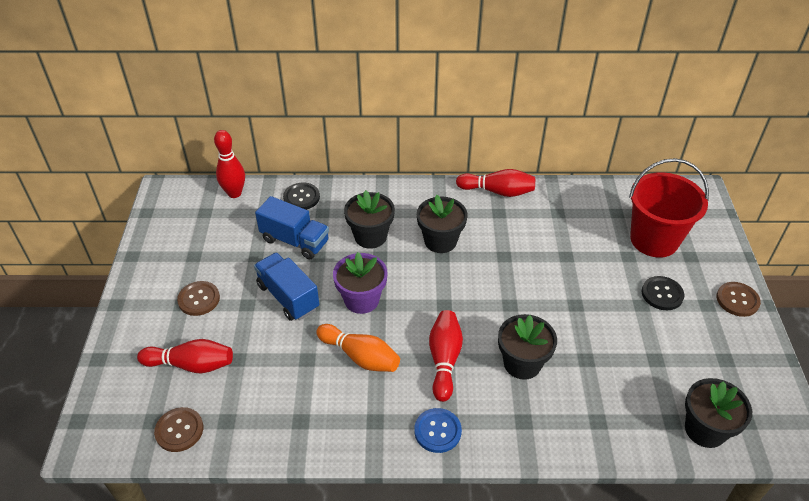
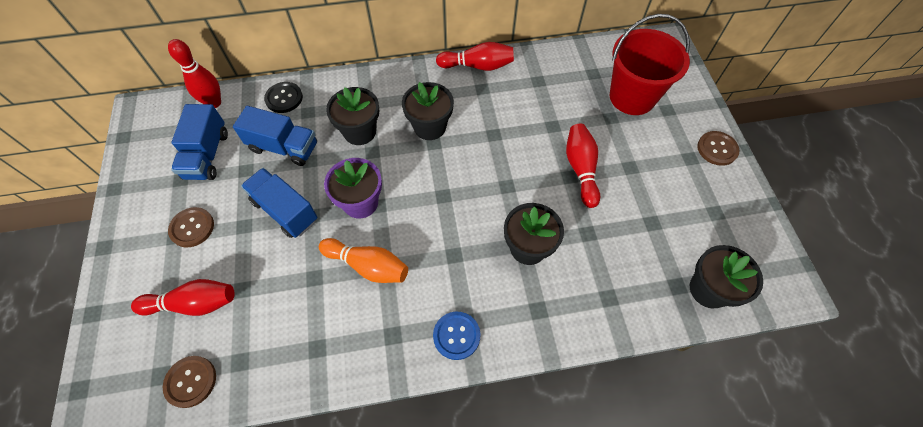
camera: 10 degrees left, 15 degrees up
red bowling pin [429,310,463,402] -> red bowling pin moved to [566,124,600,208]
black button [642,276,684,310] -> none
none -> blue truck [171,104,228,180]

